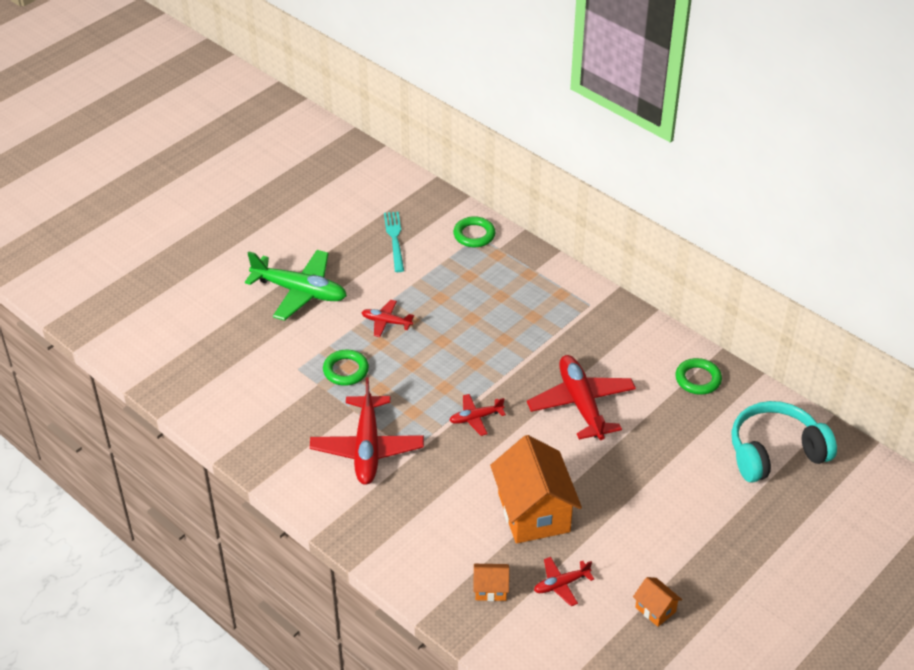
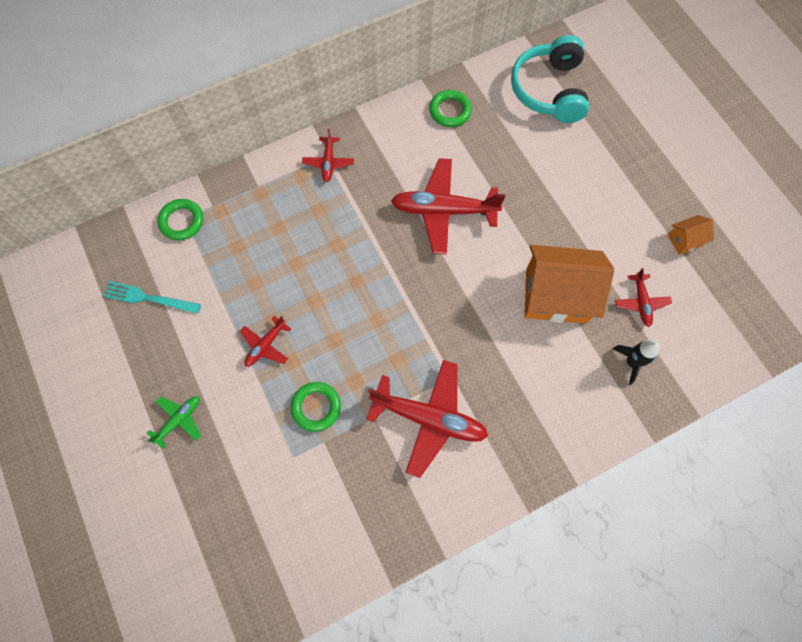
camera: 70 degrees left, 25 degrees up
green plane [245,250,347,321] -> green plane [147,396,201,449], size x0.50
red plane [449,394,506,436] -> red plane moved to [302,129,354,182]
orange house [473,564,509,601] -> black rocket [613,340,660,385]

